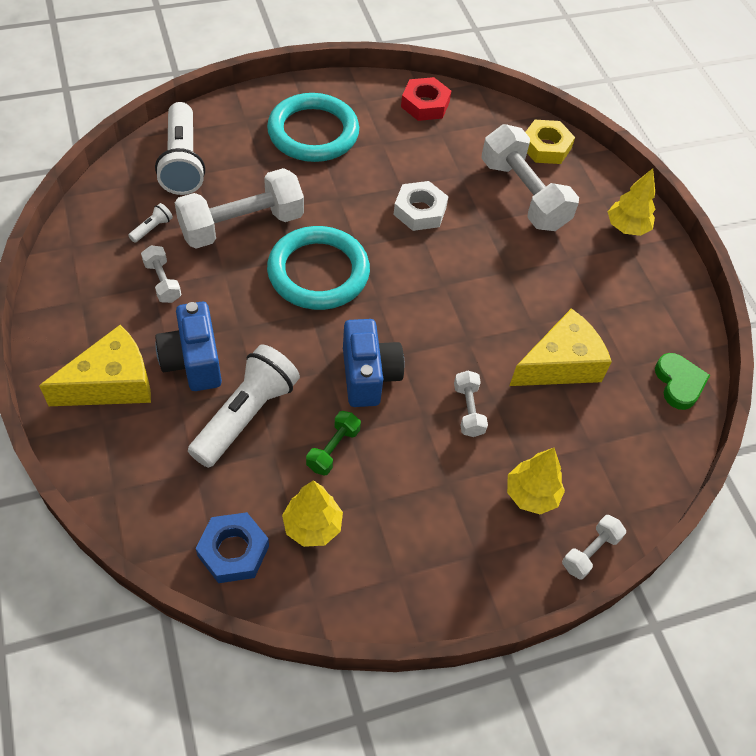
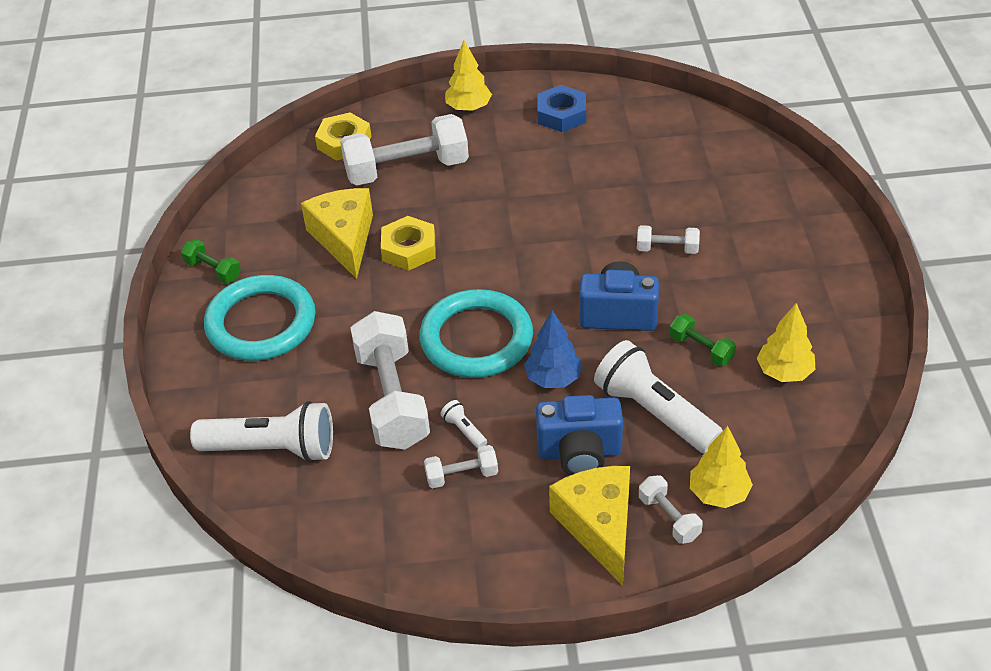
camera: 70 degrees left, 10 degrees down
white flashlight [128,203,173,243] -> white flashlight moved to [441,400,487,449]
blue nut [196,512,269,583] -> blue nut moved to [538,85,586,132]
white nut [393,181,449,231] -> yellow nut [381,216,435,271]
red nut [401,77,451,121] -> none
yellow tree [507,448,565,514] -> yellow tree moved to [690,426,753,508]
yellow cheese [509,308,612,386] -> yellow cheese moved to [301,188,373,279]
white dumbbell [562,515,626,579] -> white dumbbell moved to [639,475,703,544]
green heart [655,353,710,410] -> none
none -> green dumbbell [181,240,241,284]
none -> blue tree [524,310,582,388]

